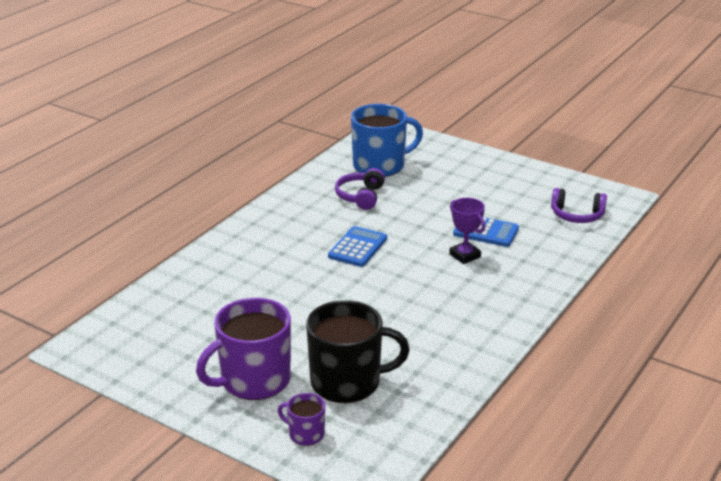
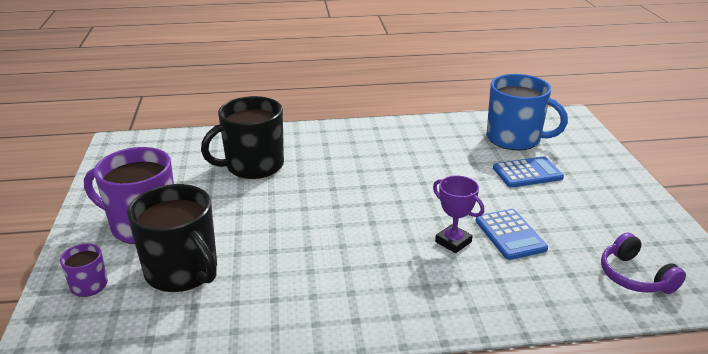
camera: 50 degrees right, 0 degrees up
blue calculator [328,226,387,267] -> blue calculator moved to [493,156,564,188]
purple headphones [335,168,385,210] -> none
purple trophy [449,198,485,264] -> purple trophy turned 60 degrees counterclockwise [433,176,484,253]
none -> black mug [201,96,284,179]

